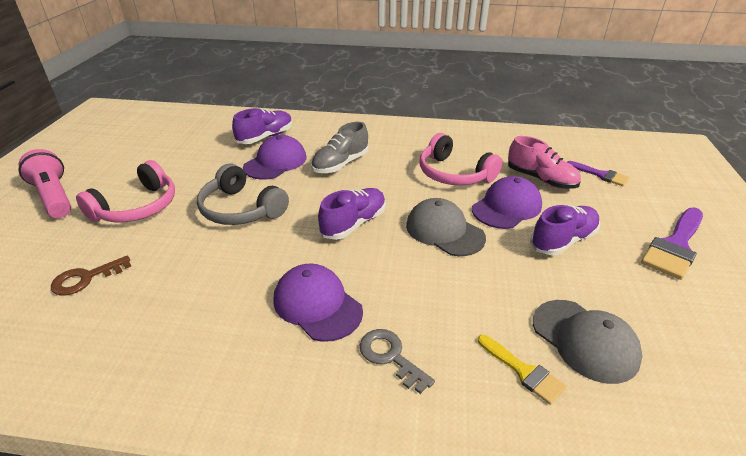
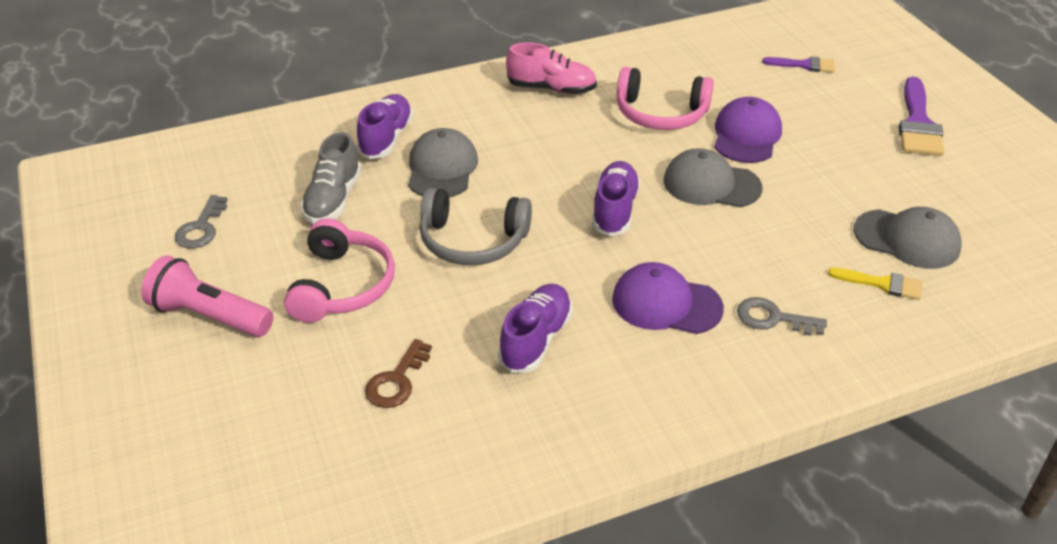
camera: 30 degrees left, 5 degrees up
purple cap [243,135,307,180] -> grey cap [408,128,478,197]
grey shoe [311,122,369,173] -> grey shoe moved to [300,132,362,224]
pink shoe [508,136,581,189] -> pink shoe moved to [506,42,597,94]
purple shoe [530,205,600,255] -> purple shoe moved to [498,284,573,373]
none -> grey key [175,195,228,249]

